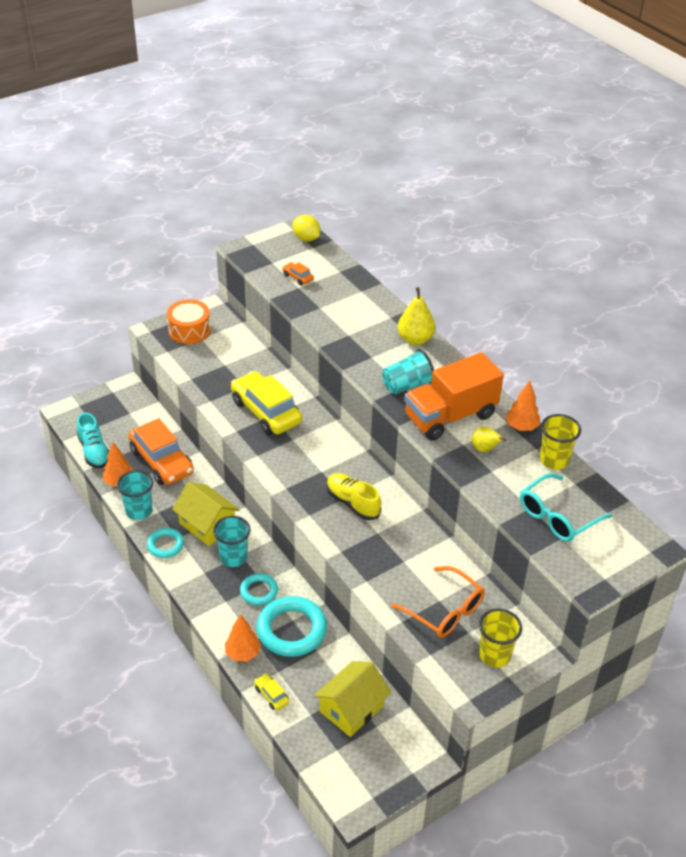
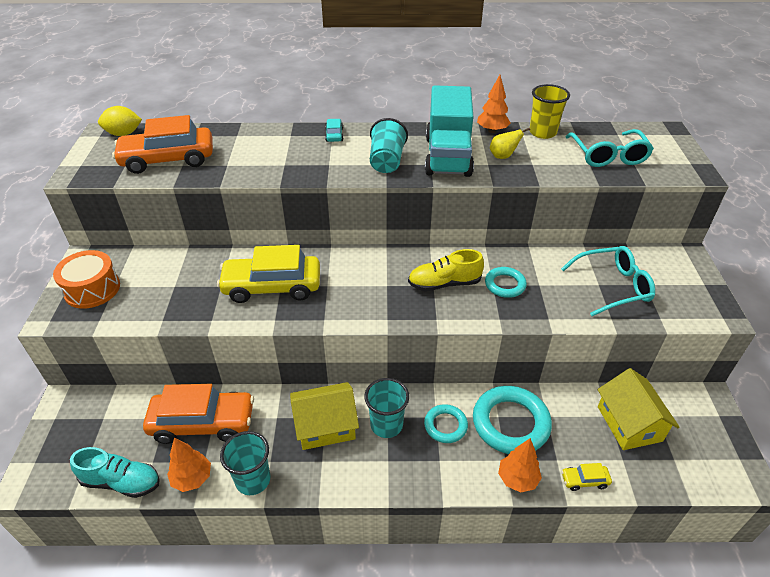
camera: 55 degrees left, 0 degrees up
turquoise ring [147,528,184,558] -> turquoise ring moved to [485,267,527,298]
orange car [282,262,314,285] -> orange car [112,115,213,174], size x2.37
orange glasses [391,566,485,638] -> turquoise glasses [561,246,655,316]
yellow pear [398,287,435,345] -> turquoise car [325,119,343,142]
orange truck [404,352,504,441] -> turquoise truck [425,85,474,177]
yellow cup [479,608,522,668] -> none

